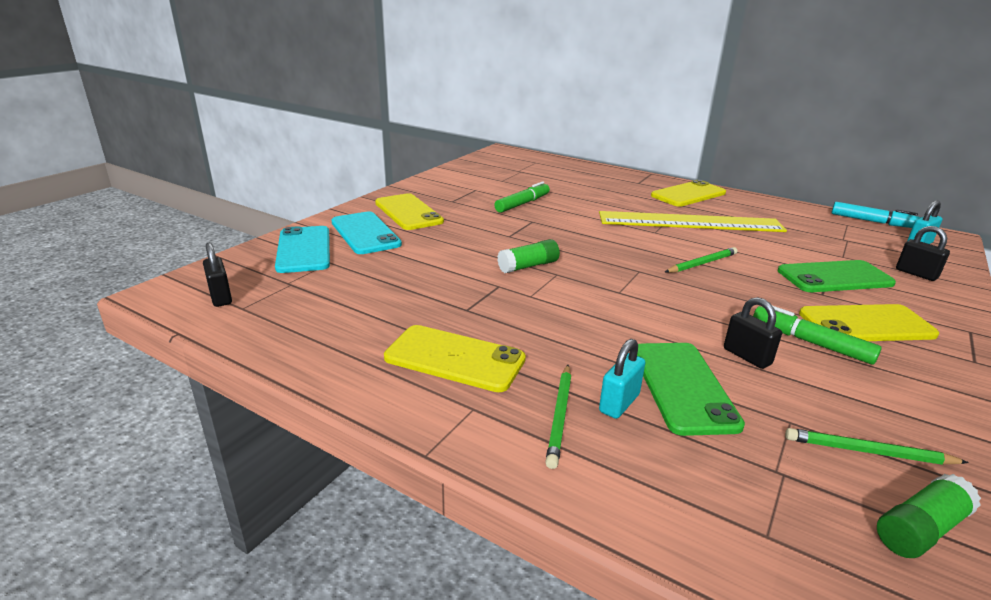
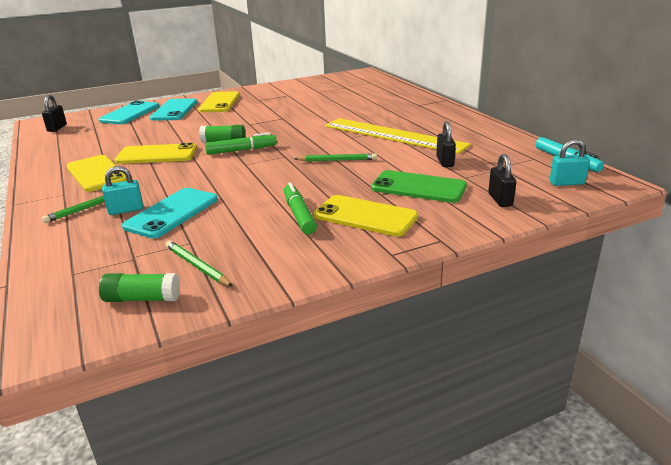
camera: 35 degrees right, 0 degrees up
green marker [494,181,550,213] -> green marker moved to [205,132,277,155]
green phone [637,343,745,436] -> turquoise phone [122,188,218,238]
yellow phone [651,180,726,207] -> yellow phone moved to [114,143,197,164]
black padlock [724,297,782,369] -> black padlock moved to [436,121,456,167]

